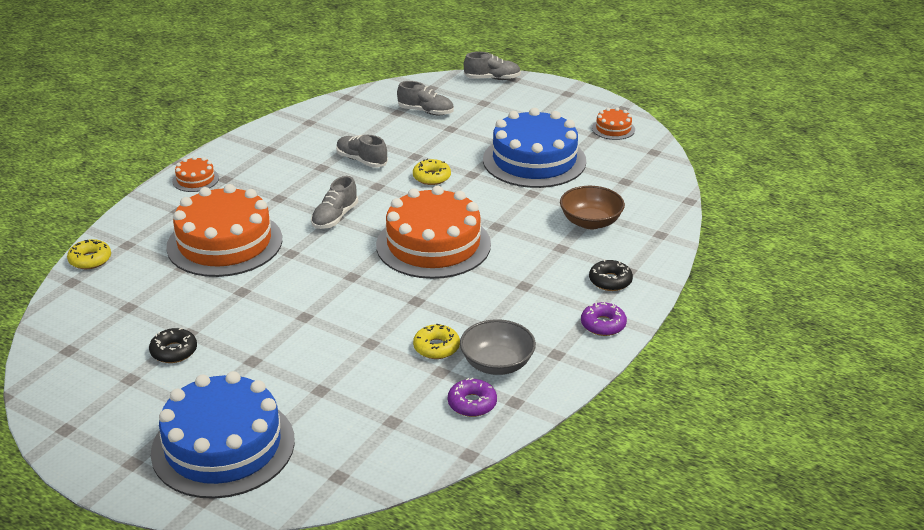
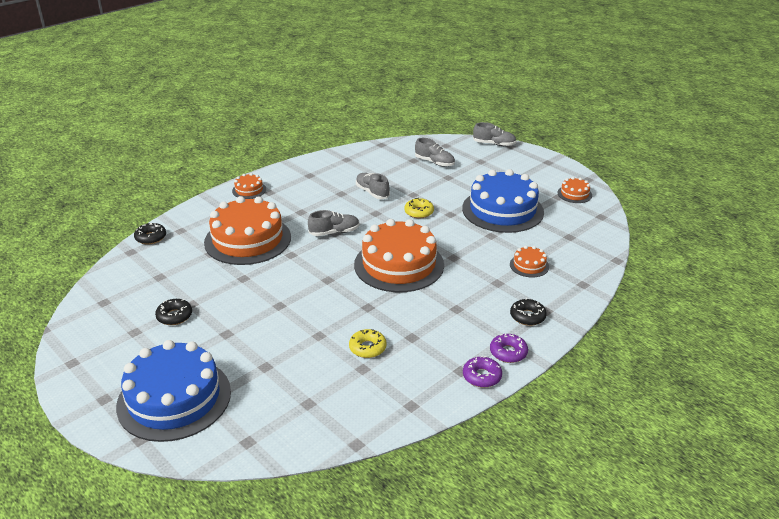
camera: 15 degrees right, 0 degrees up
yellow donut [67,239,111,269] -> black donut [134,223,166,245]
grey shoe [311,176,358,229] -> grey shoe turned 150 degrees counterclockwise [308,210,360,236]
purple donut [448,378,497,417] -> purple donut moved to [463,356,502,388]
grey bowl [460,319,536,375] -> none
brown bowl [560,186,625,229] -> orange cake [510,246,549,278]

